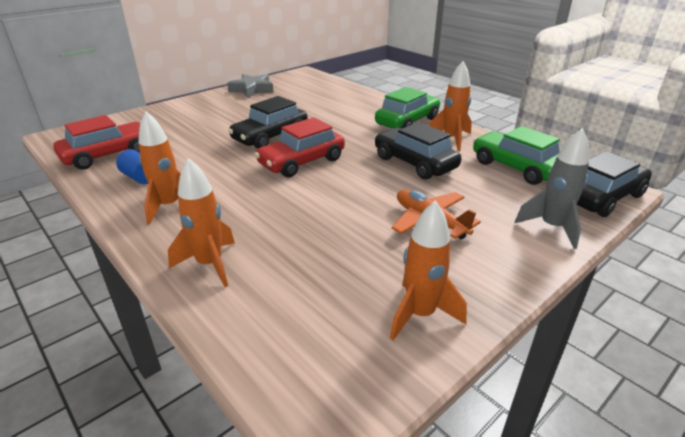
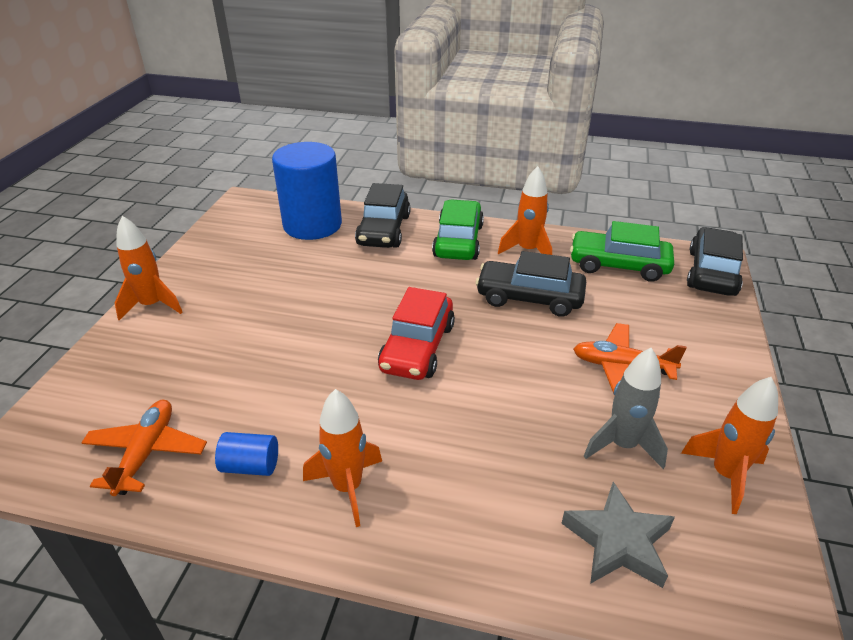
camera: 35 degrees left, 5 degrees up
red car [53,115,140,170] -> orange plane [81,400,207,496]
orange rocket [168,158,235,287] -> orange rocket moved to [115,216,182,320]
grey star [227,74,274,98] -> grey star moved to [561,482,675,588]
black car [228,96,308,149] -> black car moved to [355,183,411,248]
grey rocket [515,128,589,249] -> grey rocket moved to [584,348,668,469]
none -> blue cylinder [272,142,342,240]

